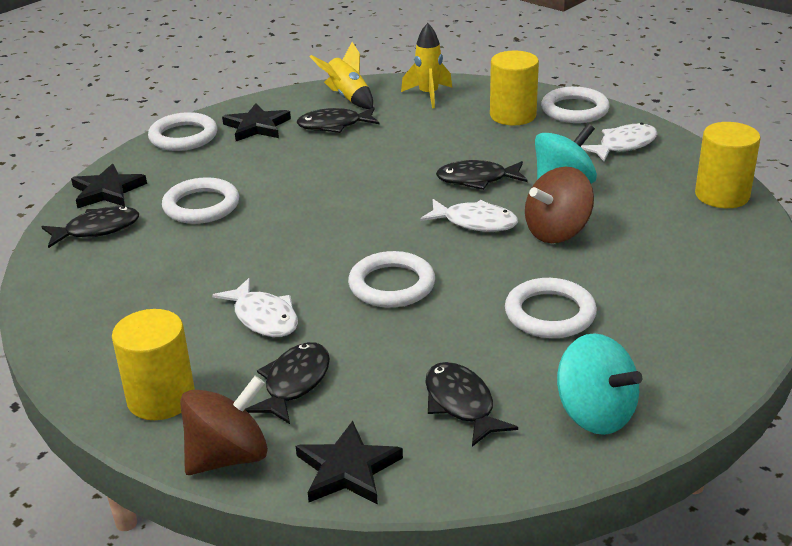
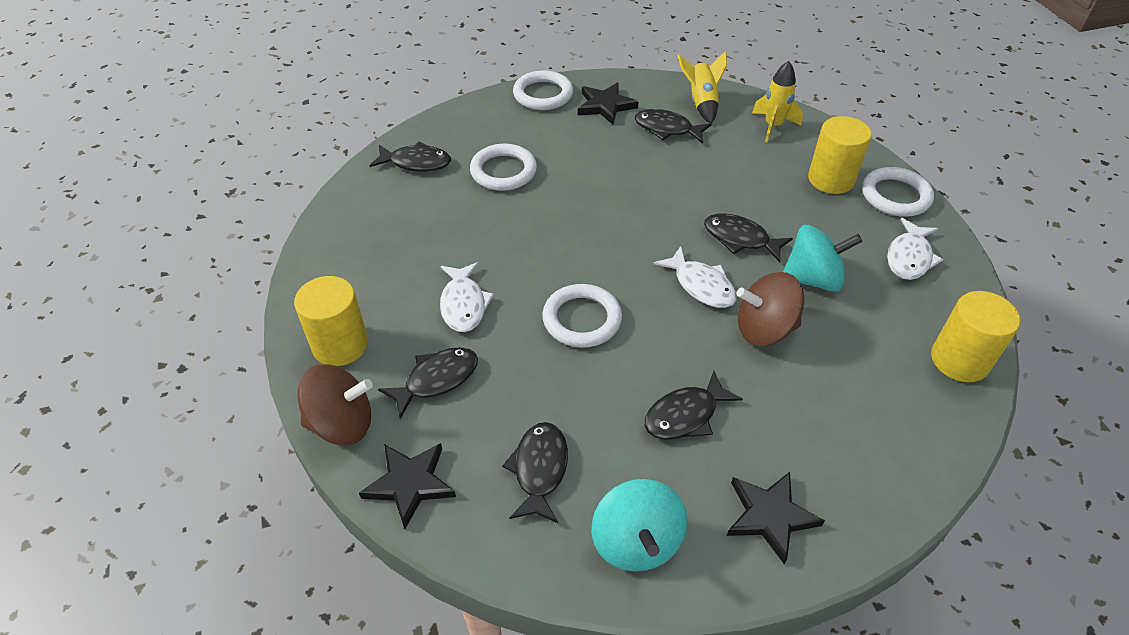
camera: 30 degrees right, 15 degrees up
black star [71,164,147,208] -> black star moved to [727,472,825,565]
white ring [505,278,597,338] -> black fish [645,371,743,440]
white fish [581,123,658,162] -> white fish turned 120 degrees clockwise [887,218,943,280]

